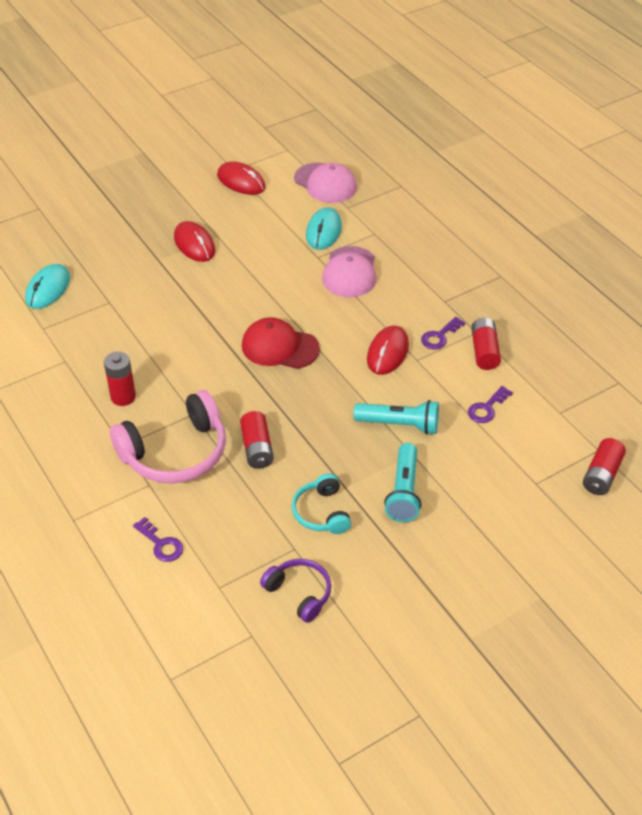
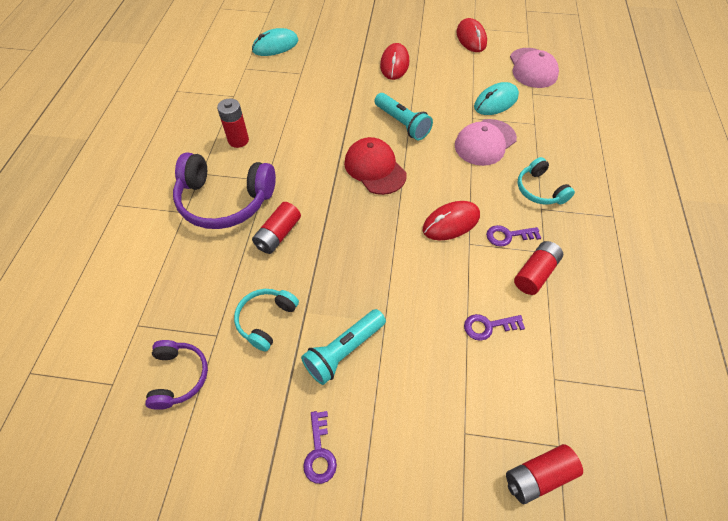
camera: 40 degrees right, 10 degrees up
pink headphones [110,390,226,484] -> purple headphones [173,152,276,229]
purple key [133,517,183,562] -> purple key moved to [303,411,337,484]
turquoise flashlight [354,400,439,435] -> turquoise flashlight moved to [374,93,433,140]
none -> turquoise headphones [518,157,575,205]

